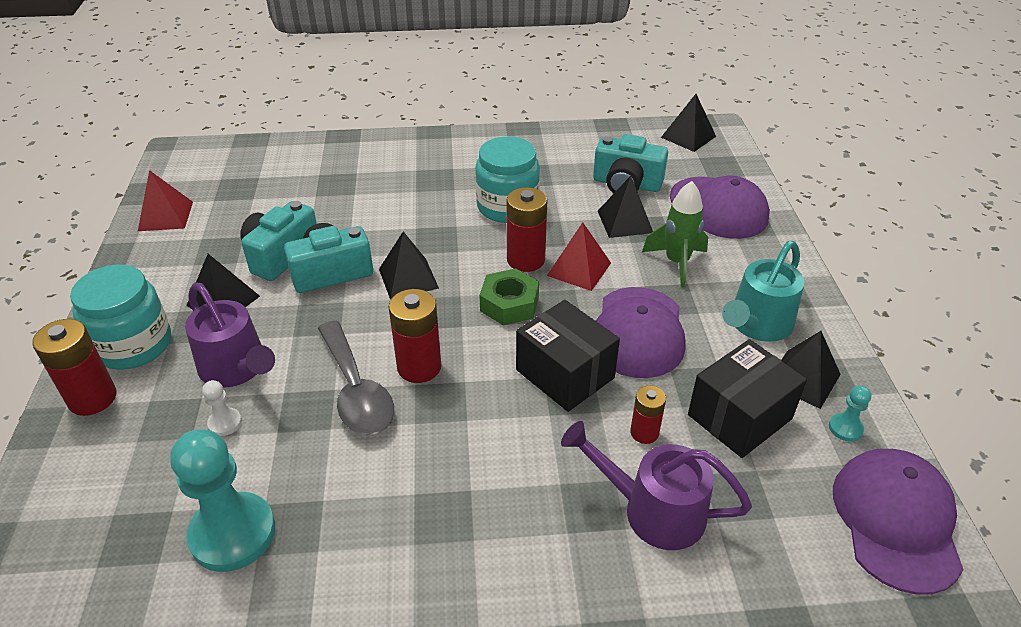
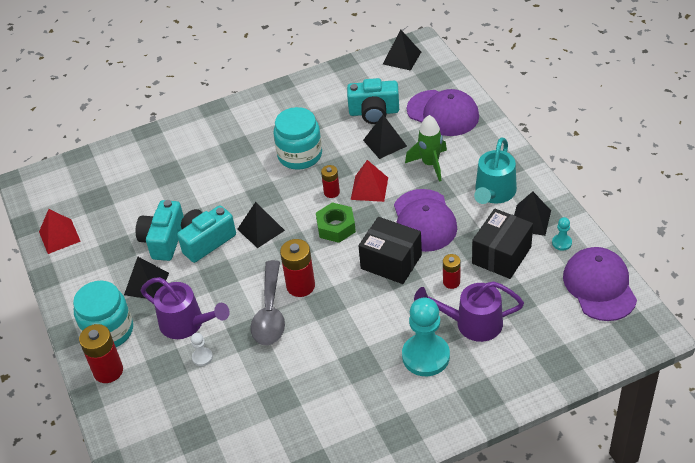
camera: 15 degrees left, 5 degrees up
turquoise pawn [170,429,275,572] -> turquoise pawn moved to [402,297,450,376]
grey spoon [318,321,394,435] -> grey spoon turned 45 degrees clockwise [251,260,285,346]
red battery [507,187,547,272] -> red battery [321,165,340,198], size x0.60

